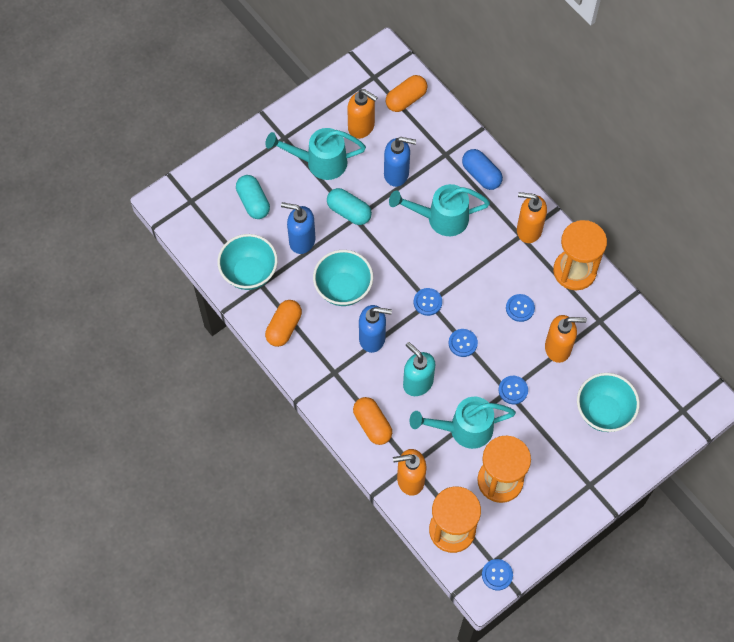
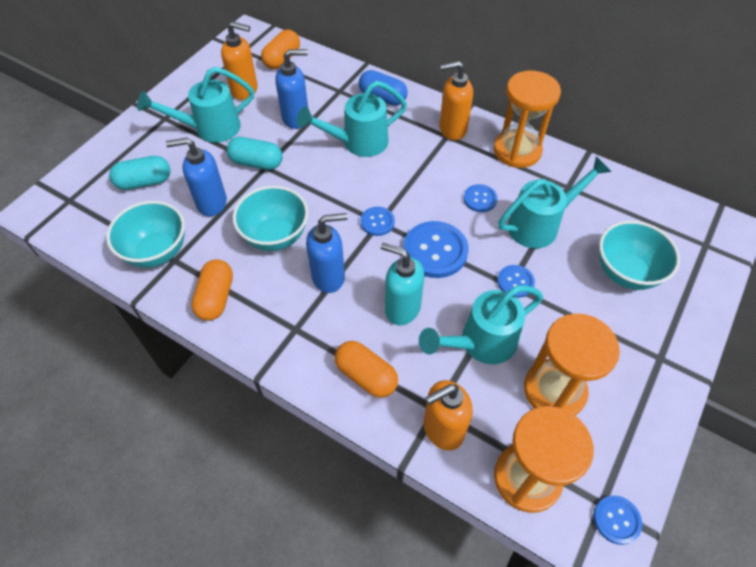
camera: 20 degrees left, 10 degrees down
turquoise capsule [236,175,270,219] -> turquoise capsule turned 60 degrees counterclockwise [109,156,170,190]
blue button [448,329,478,357] -> blue button [403,221,469,278], size x1.83
orange soap dispenser [545,315,587,363] -> turquoise watering can [498,156,611,249]

